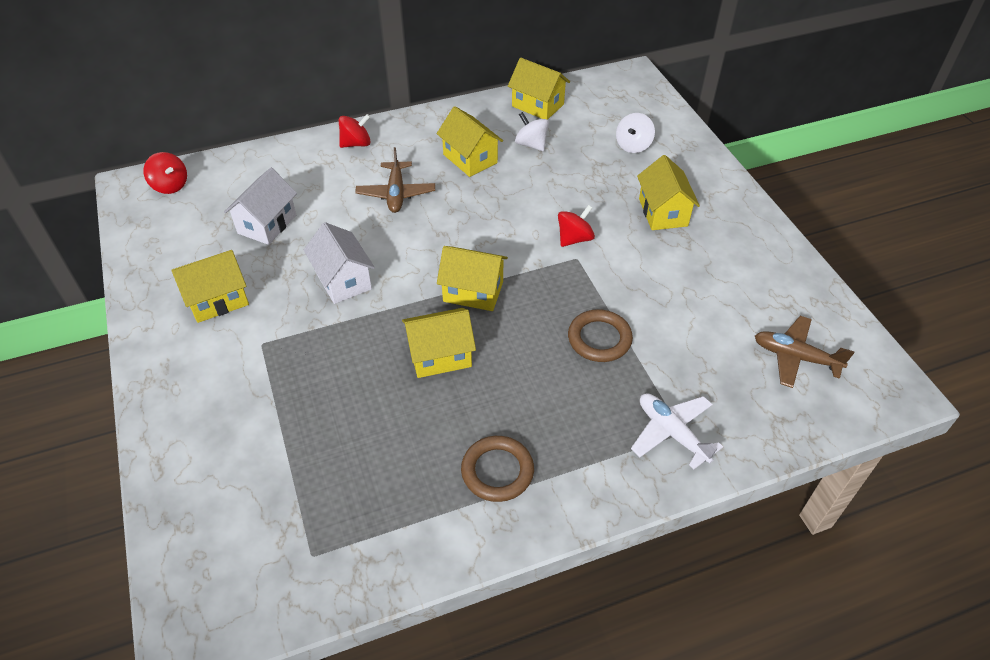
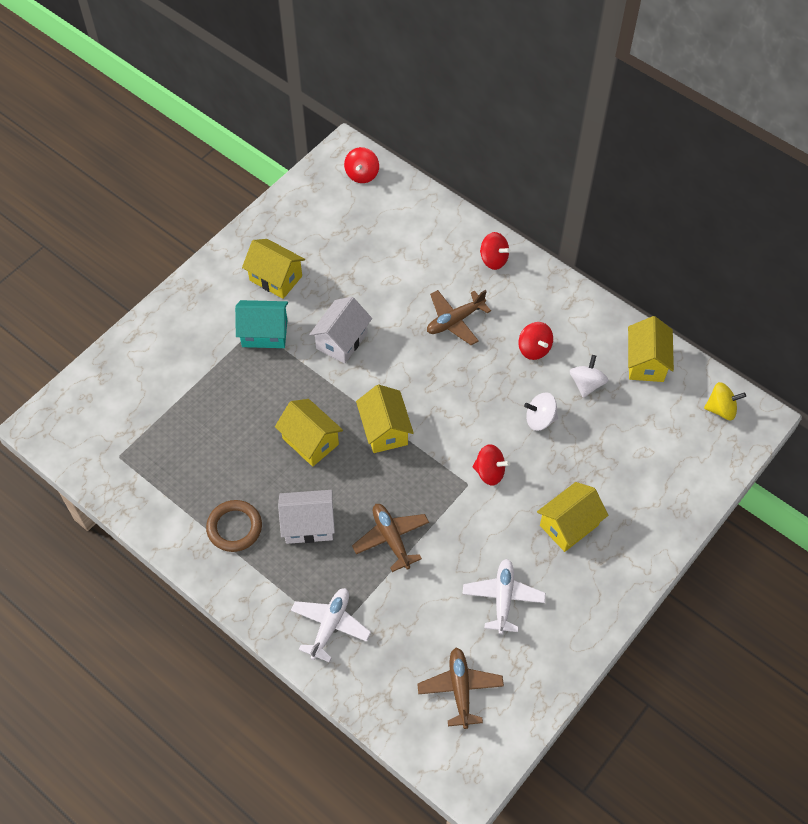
camera: 60 degrees right, 10 degrees up
white house [224,168,297,245] -> white house moved to [278,490,335,544]
yellow house [437,106,503,177] -> red spinning top [518,322,553,360]
brown ring [568,309,633,362] -> brown plane [352,504,429,572]
white spinning top [616,113,655,153] -> white spinning top moved to [524,392,558,431]
none -> turquoise house [235,300,288,348]
none -> white plane [462,559,546,634]
none -> yellow spinning top [704,382,746,420]

